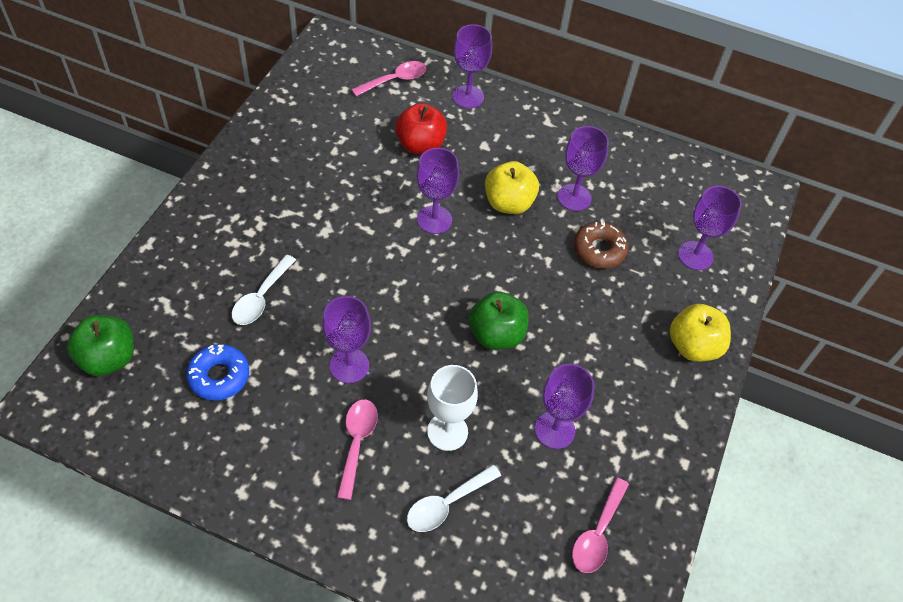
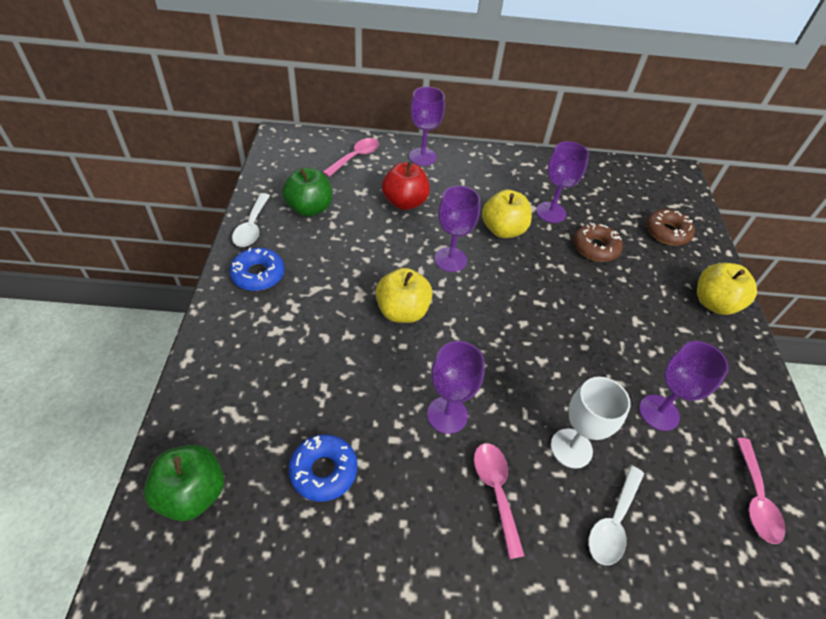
camera: 20 degrees left, 5 degrees down
white spoon [232,255,296,325] -> white spoon moved to [232,193,270,247]
green apple [469,291,529,350] -> green apple moved to [282,168,332,217]
purple goblet [678,186,742,270] -> brown donut [646,209,695,245]
none -> blue donut [229,248,285,291]
none -> yellow apple [375,268,433,323]

